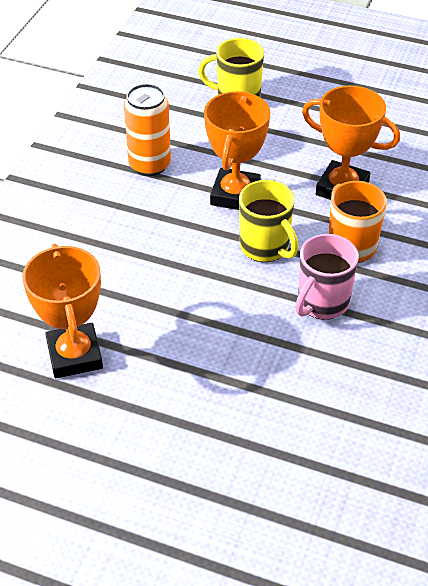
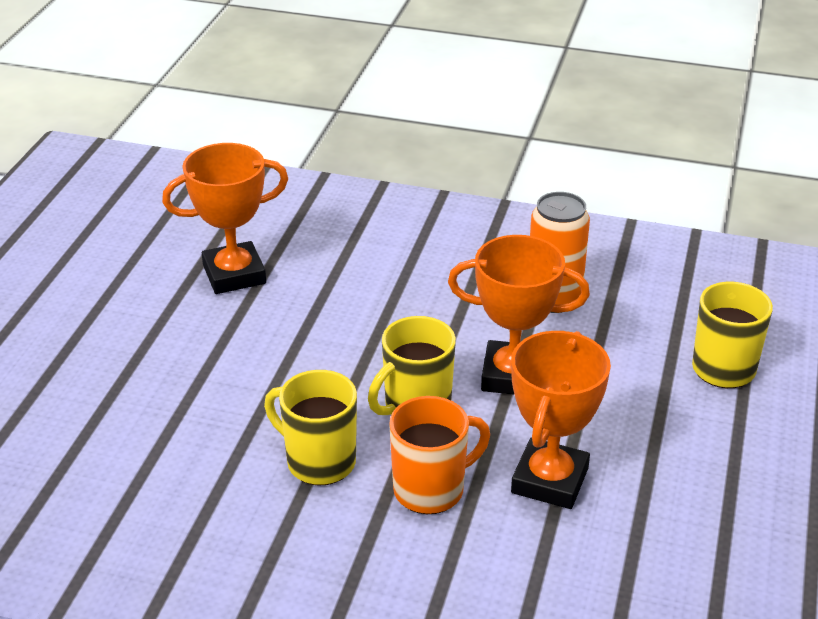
camera: 85 degrees right, 10 degrees down
pink mug [295,234,359,320] -> yellow mug [264,370,357,486]

